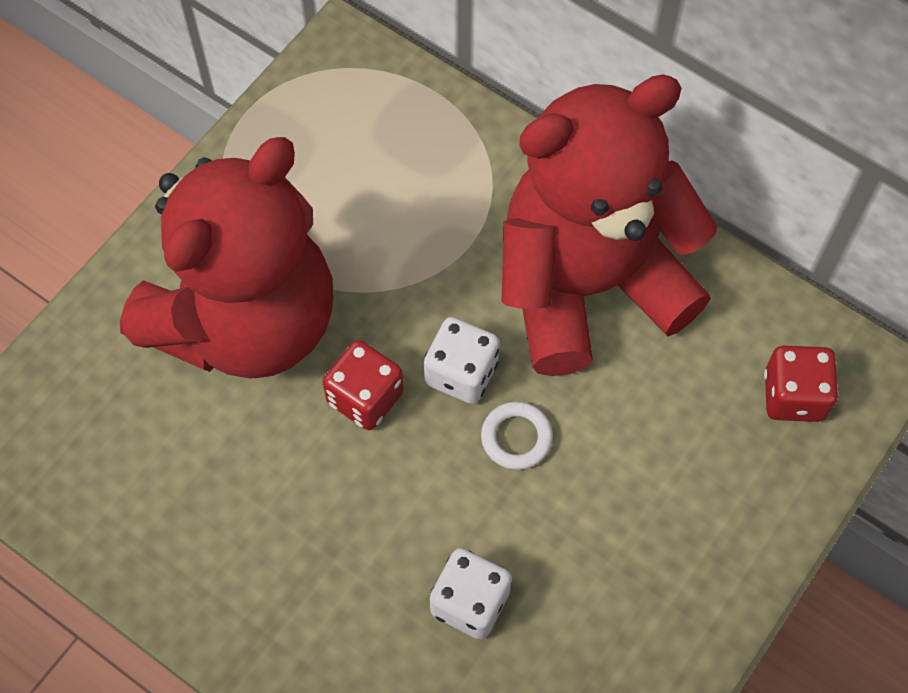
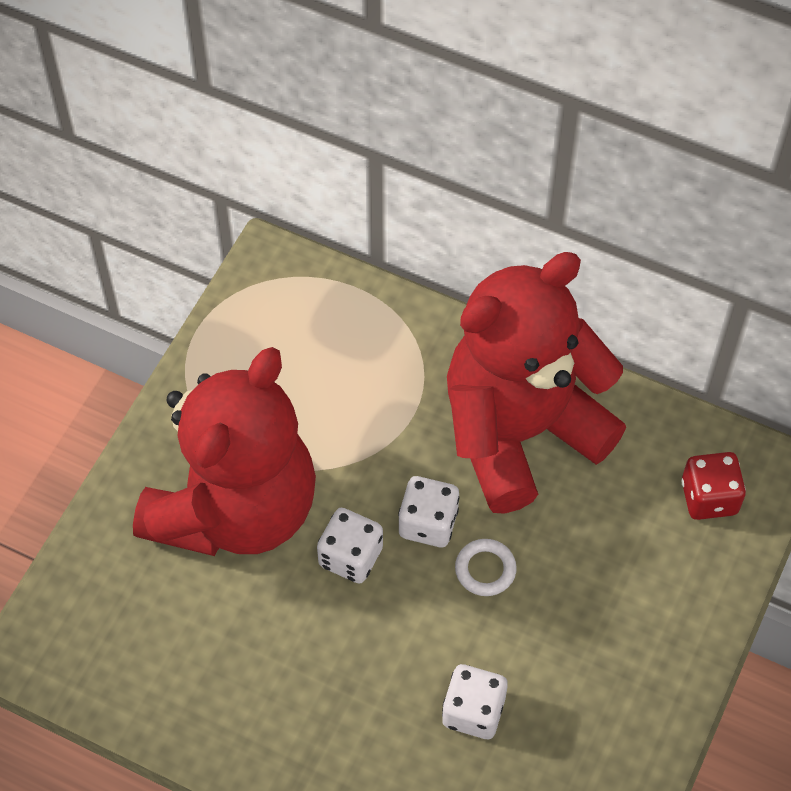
camera: 10 degrees left, 5 degrees down
red dice [323,340,404,430] -> white dice [317,508,383,584]

